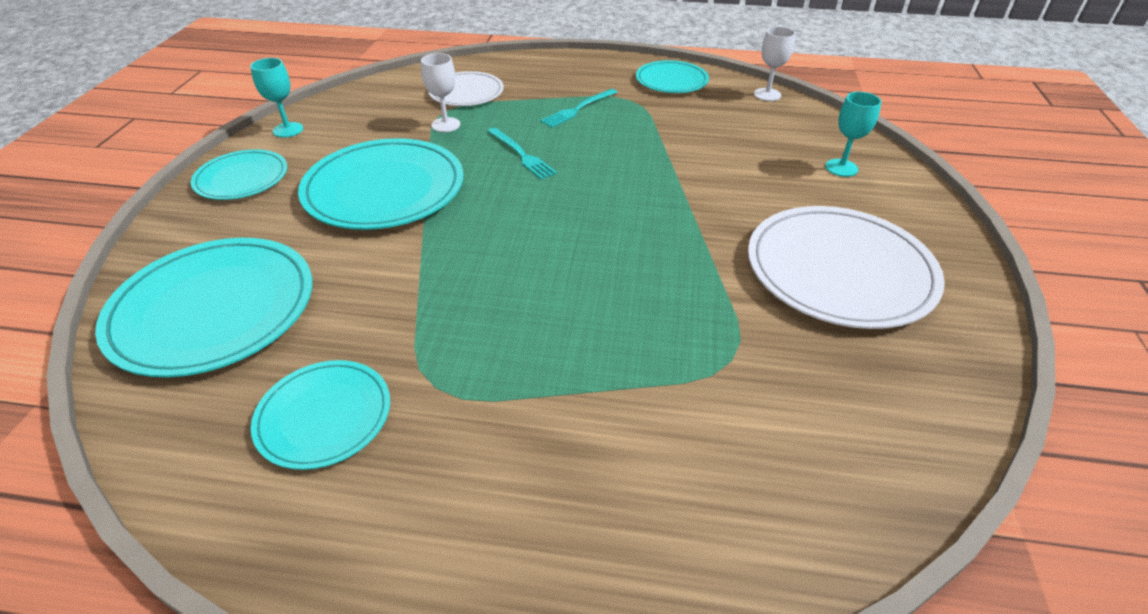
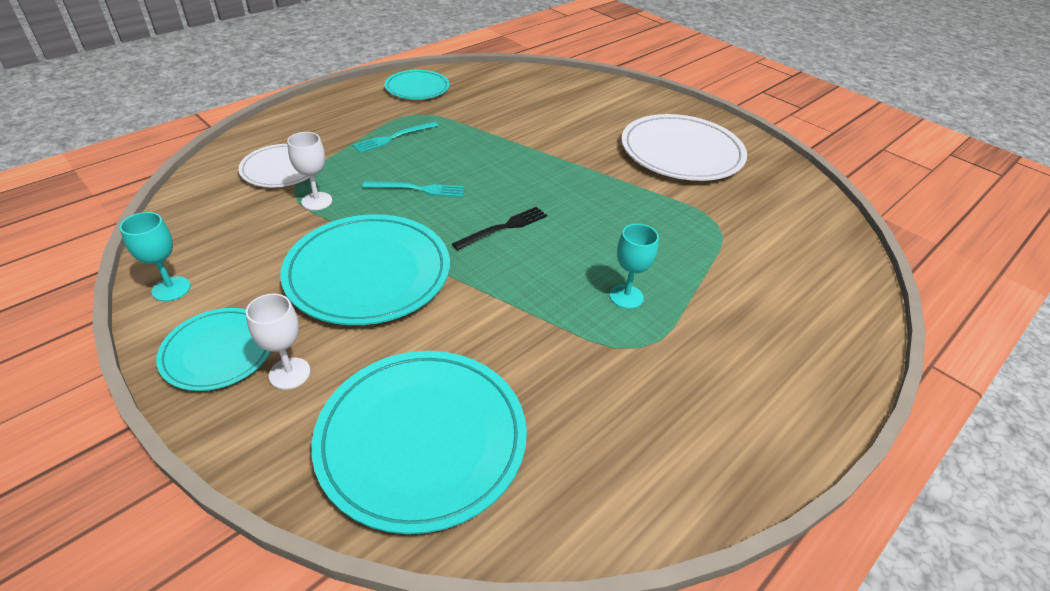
camera: 55 degrees left, 0 degrees up
turquoise plate [251,360,390,470] -> none
turquoise fork [541,89,618,127] -> turquoise fork turned 60 degrees clockwise [353,121,438,153]
white goblet [754,27,795,101] -> white goblet moved to [246,294,310,389]
turquoise goblet [825,92,881,177] -> turquoise goblet moved to [610,224,659,309]
none -> black fork [452,207,547,250]

